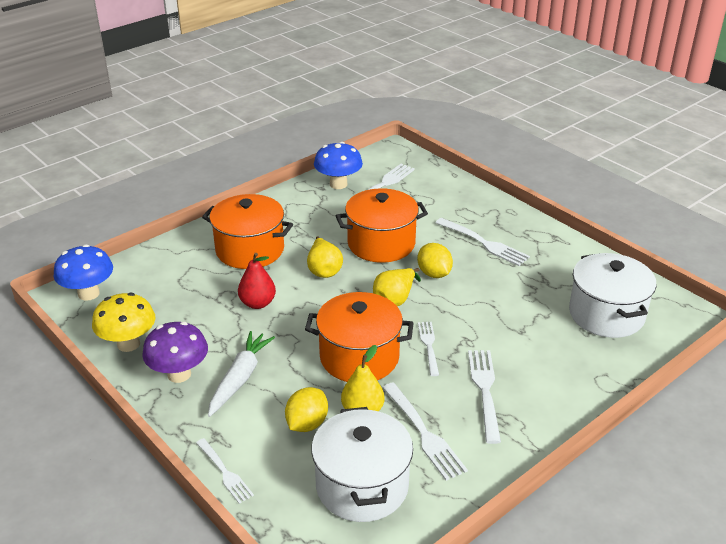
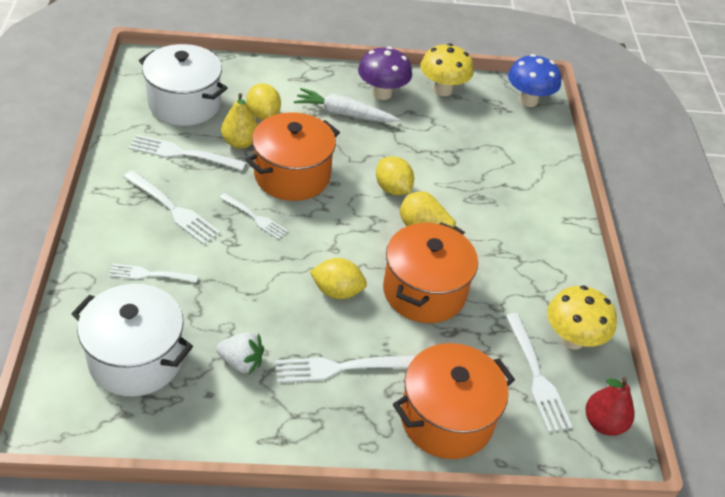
camera: 125 degrees right, 10 degrees up
white fork [196,438,254,504] -> white fork moved to [108,263,198,283]
orange pot [202,194,293,269] -> orange pot moved to [393,343,515,459]
white carrot [208,331,275,417] -> white carrot turned 135 degrees clockwise [294,88,400,123]
red pear [238,253,276,309] -> red pear moved to [586,377,635,436]
blue mushroom [314,142,363,189] -> yellow mushroom [547,285,617,349]
yellow pear [373,268,421,306] -> none
none -> white strawberry [216,332,264,374]
none -> yellow lemon [376,156,414,195]

